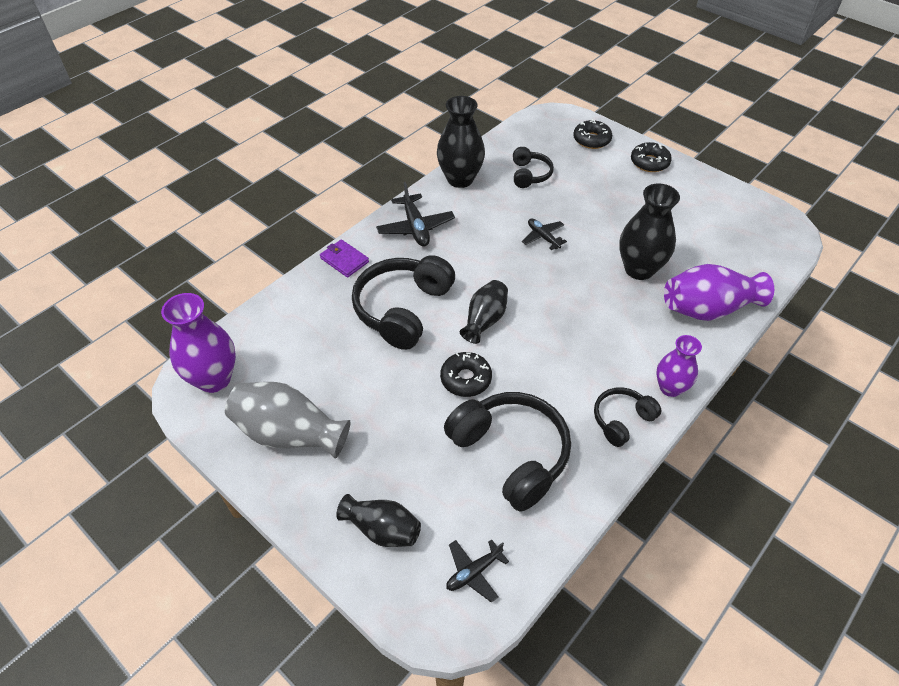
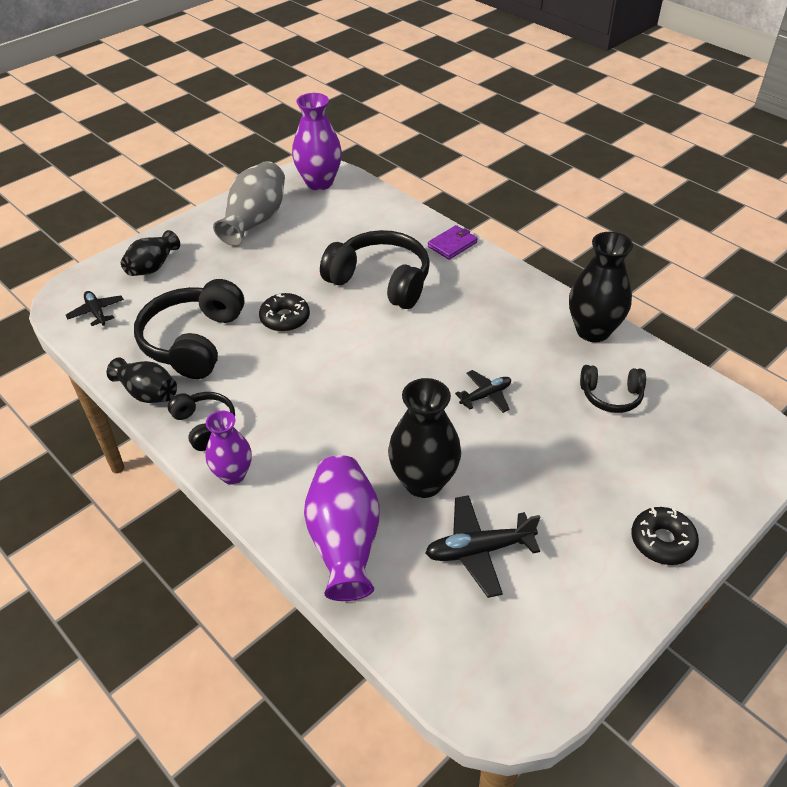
camera: 95 degrees right, 5 degrees down
black plane [376,182,455,247] -> black plane moved to [425,495,540,598]
black headphones [444,392,571,512] -> black headphones turned 135 degrees clockwise [134,279,244,379]
black vase [460,280,508,344] -> black vase moved to [107,358,177,403]
black donut [573,119,612,149] -> none

